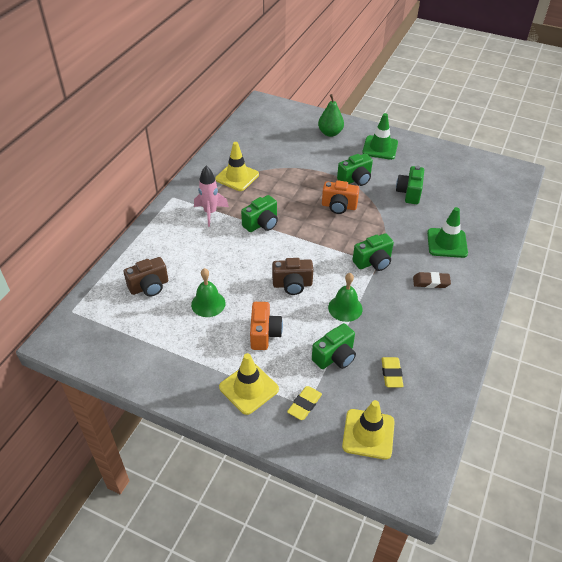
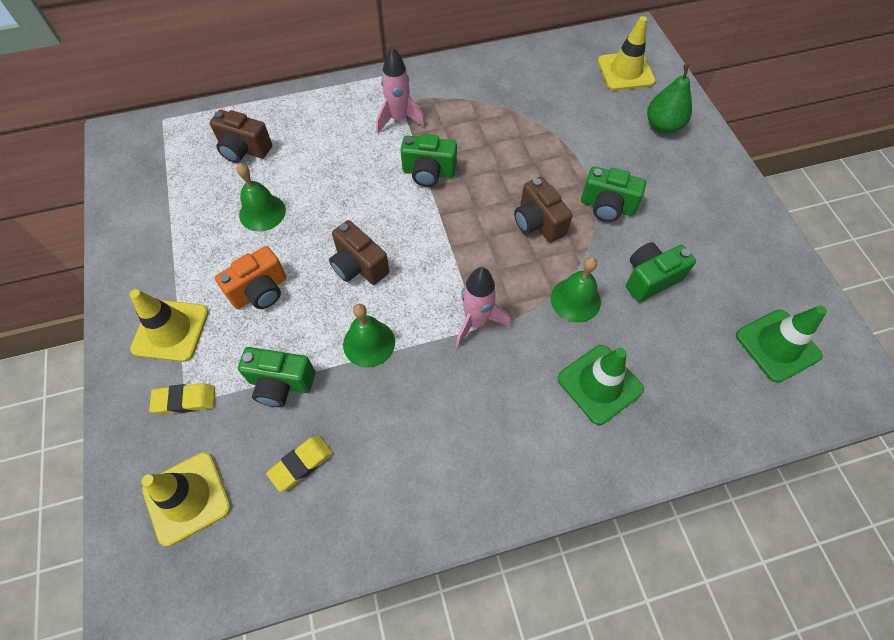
camera: 50 degrees right, 15 degrees up
yellow traffic cone [215,142,259,191] -> yellow traffic cone moved to [598,16,656,91]
orange camera [322,180,360,214] -> brown camera [514,177,573,242]
green camera [353,233,394,271] -> pink rocket [456,267,511,347]
green traffic cone [362,113,398,160] -> green traffic cone moved to [736,306,827,383]
brown eraser [413,272,451,288] -> none
none -> green bell [551,257,601,322]

